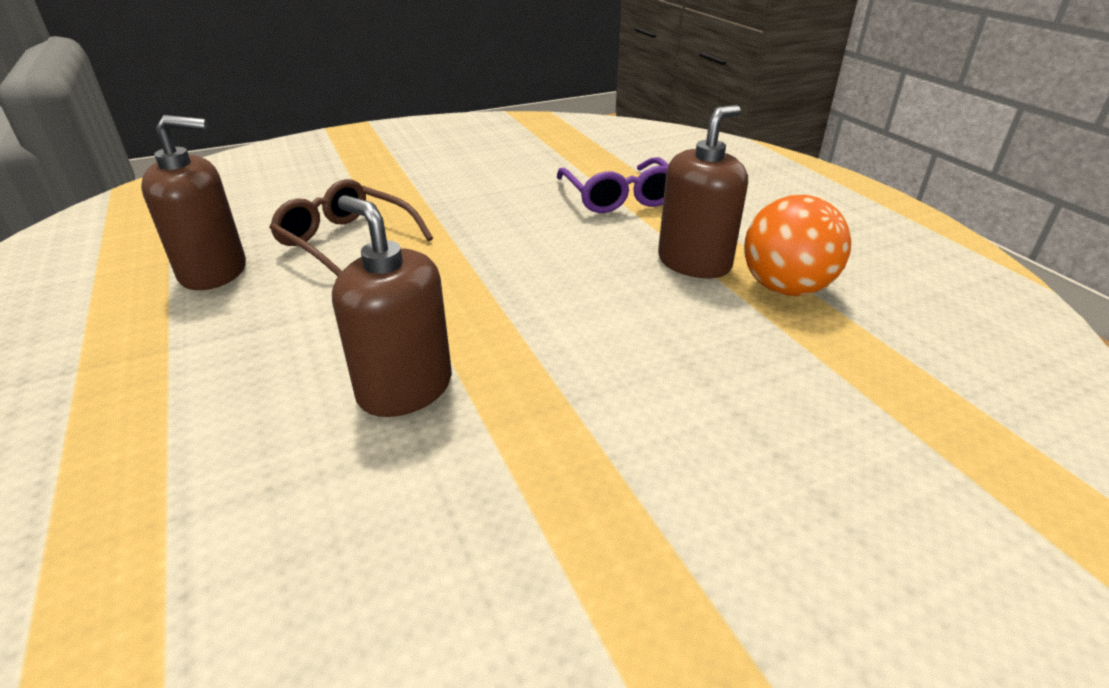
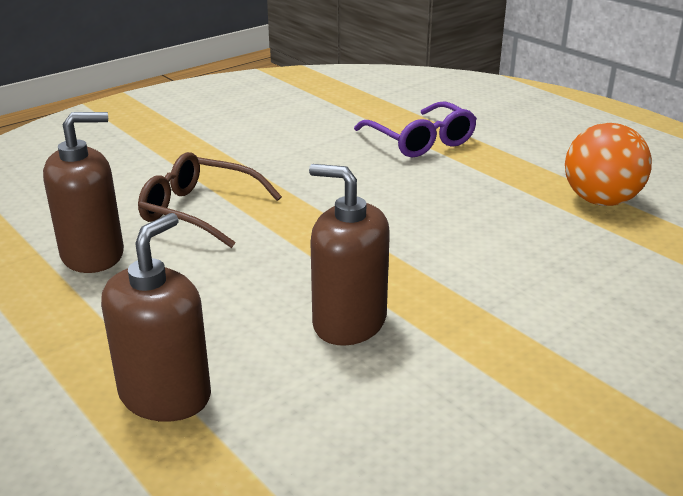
camera: 15 degrees left, 5 degrees down
brown soap dispenser [658,105,748,278] -> brown soap dispenser moved to [101,213,211,421]

